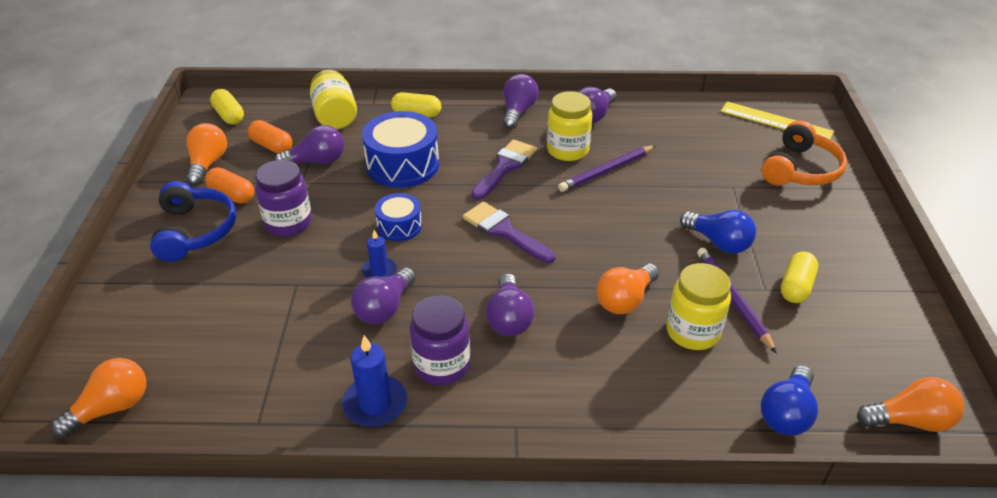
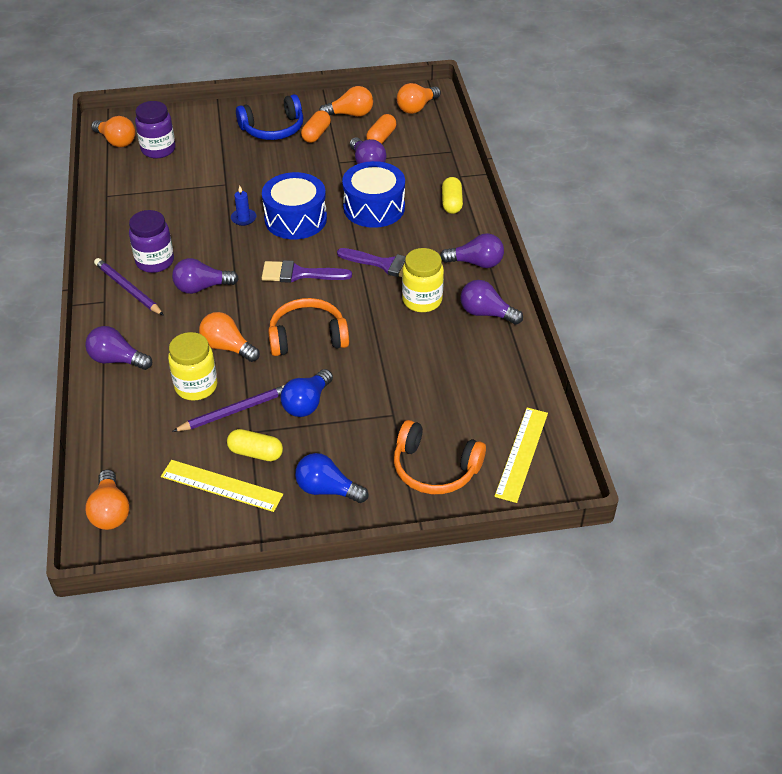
camera: 80 degrees right, 5 degrees up
yellow capsule [210,89,244,124] -> orange light bulb [397,83,441,114]
purple jar [255,160,312,237] -> purple jar moved to [135,101,176,158]
yellow jar [310,70,357,129] -> none
blue candle [342,335,407,427] -> none
purple light bulb [351,267,416,324] -> purple light bulb moved to [85,326,152,370]
blue drum [375,193,422,241] -> blue drum [262,172,327,239], size x1.77
purple brush [463,202,555,263] -> purple brush turned 120 degrees counterclockwise [262,260,352,283]
purple pencil [558,145,656,192] -> purple pencil moved to [94,258,164,316]
blue light bulb [761,365,818,436] -> blue light bulb moved to [295,453,368,503]
none -> yellow ruler [161,460,283,512]
none -> orange headphones [268,298,349,356]

